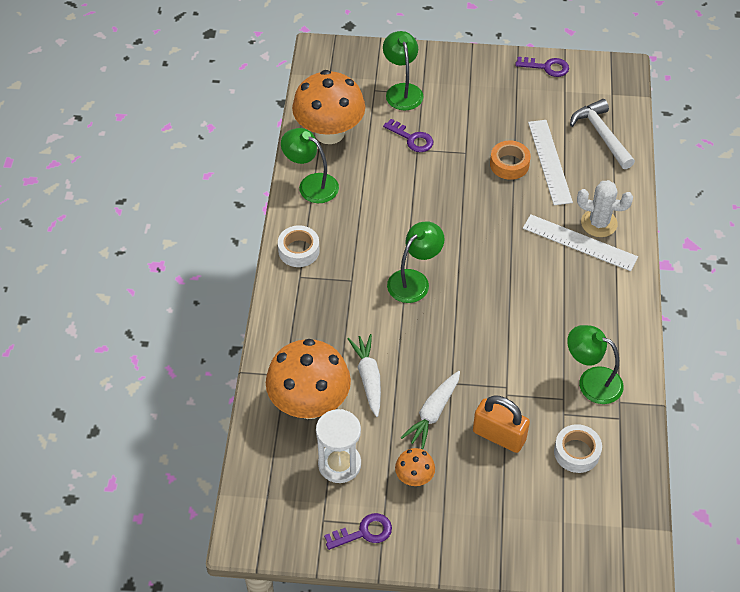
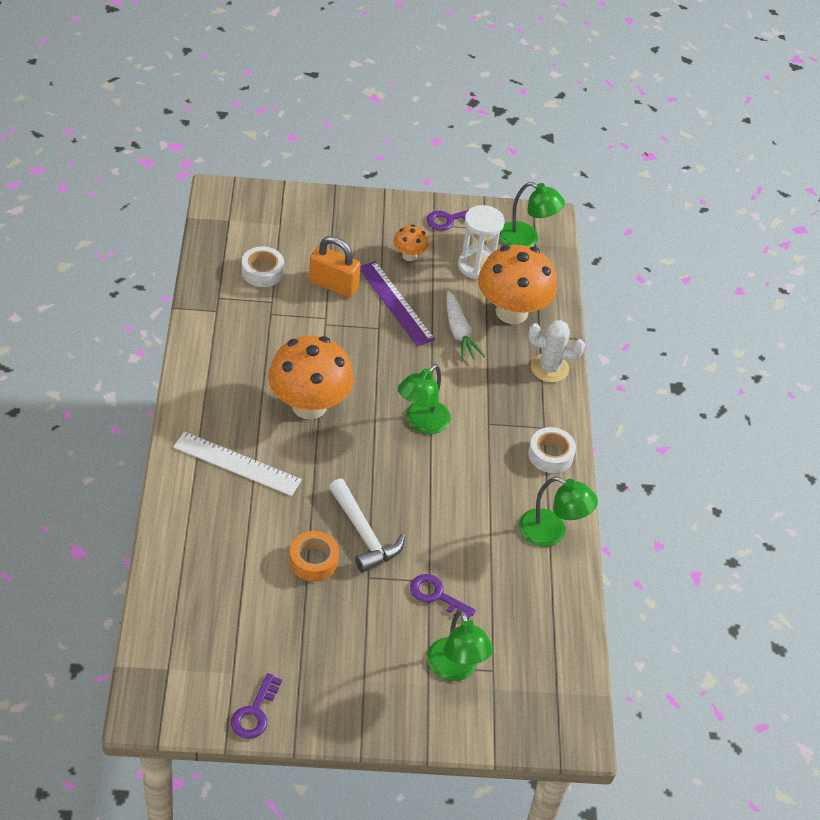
camera: 170 degrees right, 5 degrees down
orange mushroom [292,70,365,144] -> orange mushroom moved to [268,335,354,420]
white carrot [401,371,460,449] -> purple ruler [360,261,435,346]
purple key [515,57,569,77] -> purple key turned 75 degrees counterclockwise [231,673,282,739]
white ruler [528,120,573,205] -> none
green lamp [567,325,624,404] -> green lamp moved to [499,182,565,247]
white hammer [570,99,635,169] -> white hammer moved to [329,479,405,572]
white cactus [577,180,633,237] -> white cactus moved to [528,320,585,382]

